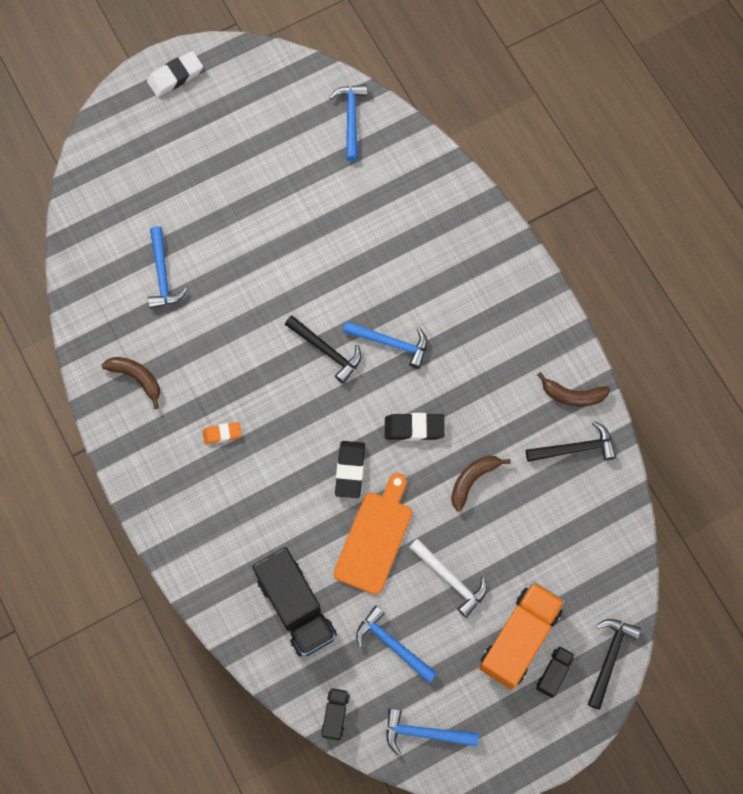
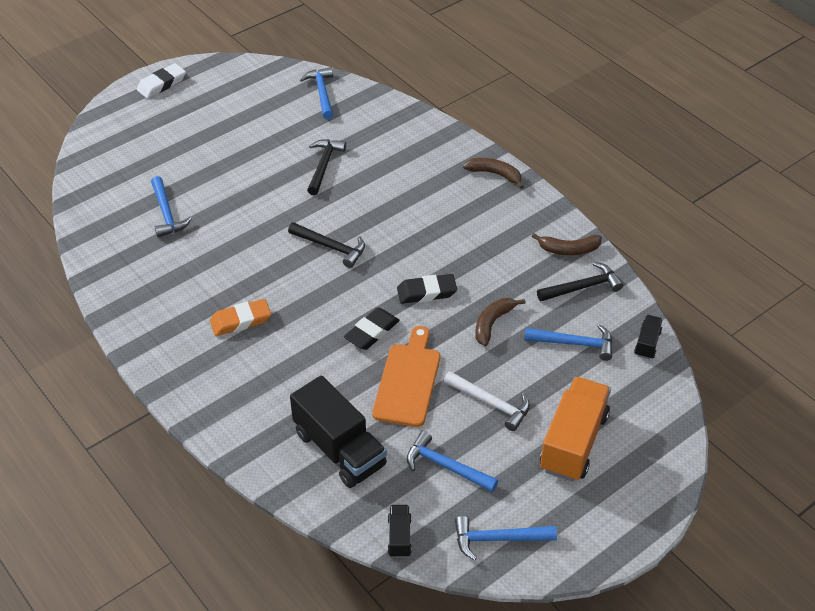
camera: 10 degrees left, 25 degrees down
brown banana [102,357,160,409] -> brown banana moved to [463,158,524,189]
orange eraser [203,422,241,444] -> orange eraser [210,299,271,336], size x1.56
black eraser [335,441,365,498] -> black eraser turned 45 degrees clockwise [344,308,400,350]
blue hammer [343,321,427,369] -> blue hammer moved to [524,324,613,361]
black truck [536,646,575,698] -> black truck moved to [634,315,663,359]
black hammer [588,619,641,710] -> black hammer moved to [307,139,346,195]

